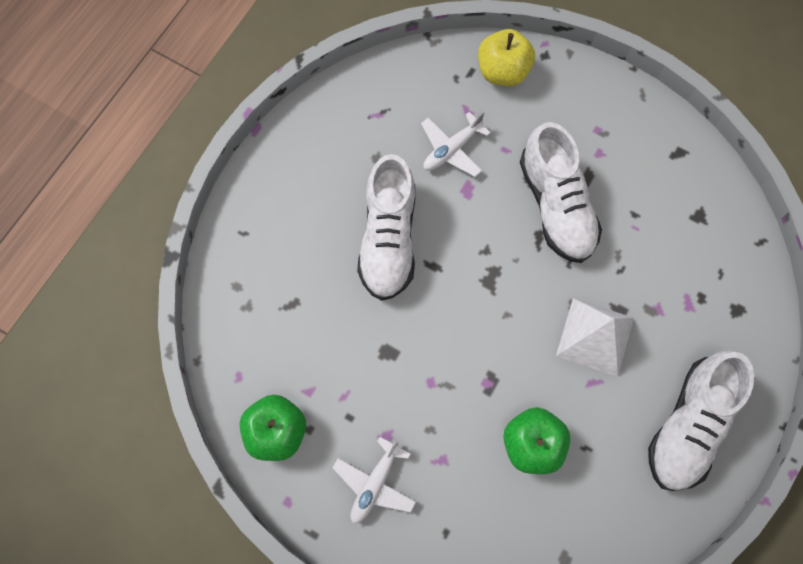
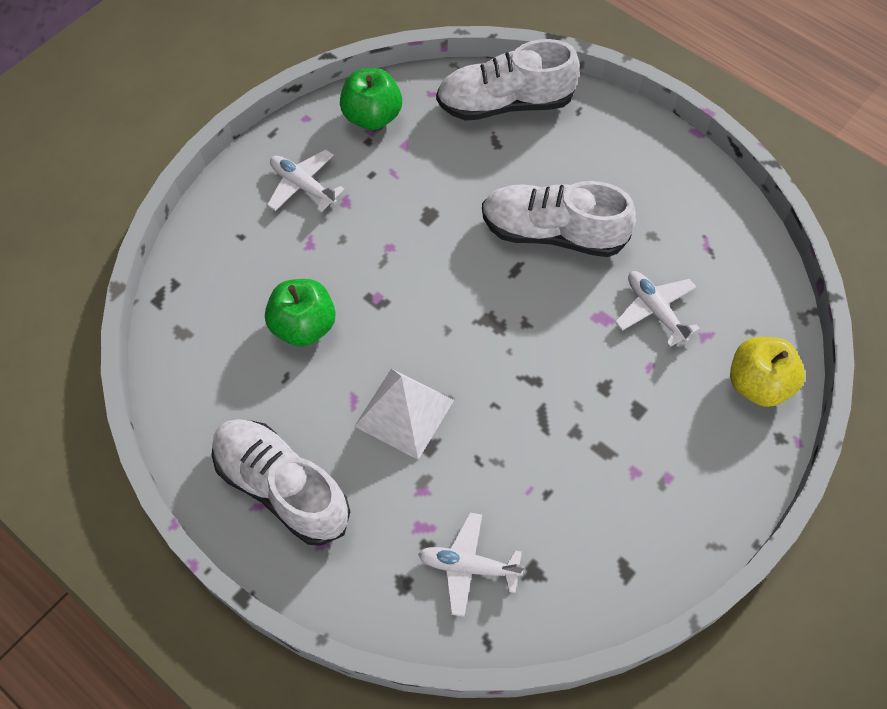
camera: 100 degrees right, 10 degrees down
white shoe [520,122,602,263] -> white shoe moved to [436,39,580,121]
none -> white plane [418,512,525,617]

